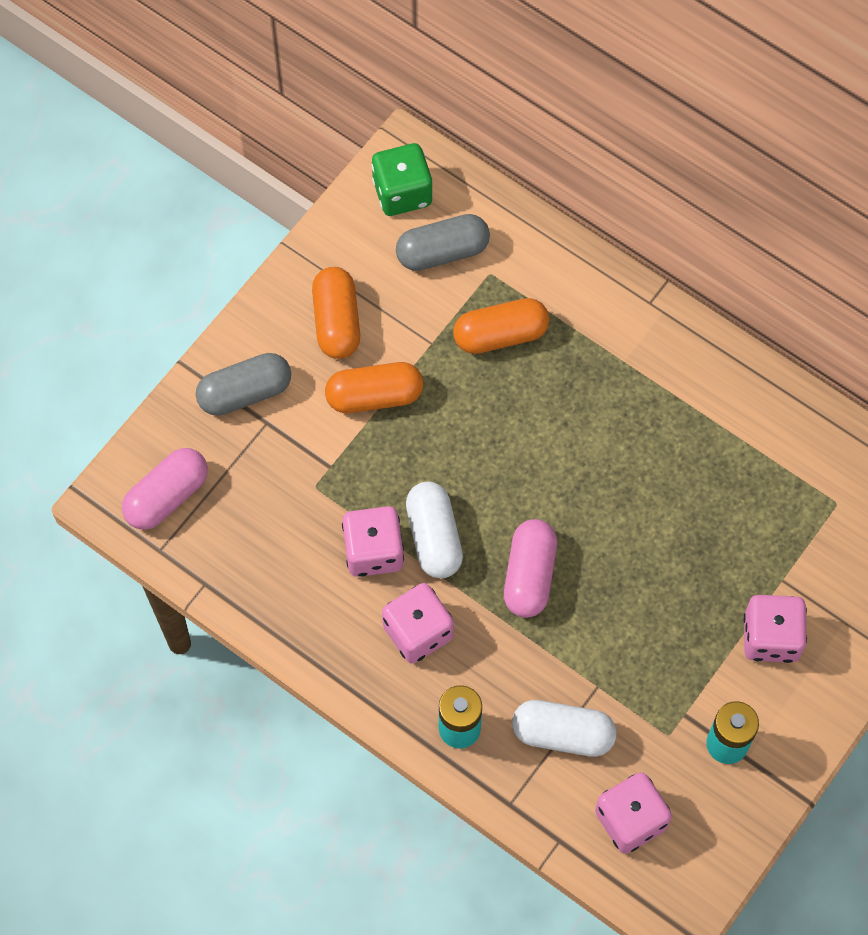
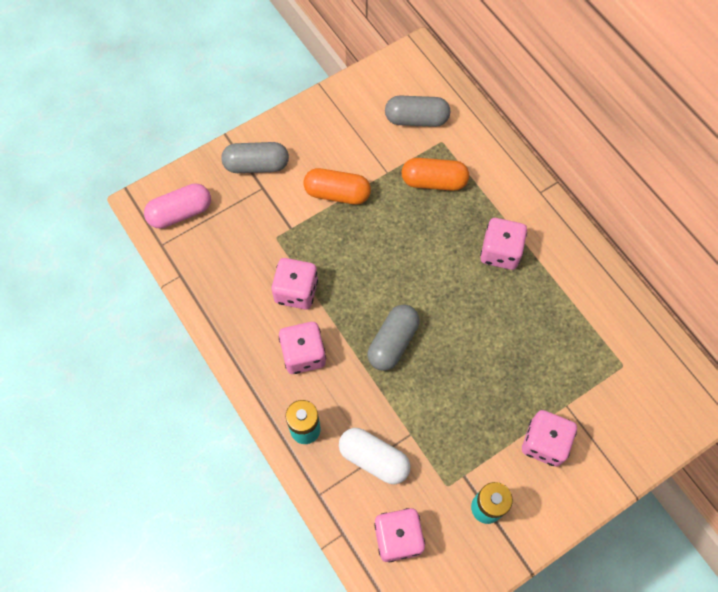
camera: 20 degrees right, 0 degrees up
orange capsule [312,267,360,359] -> none
green dice [371,143,433,216] -> none
white capsule [406,482,463,578] -> none
pink capsule [504,519,557,618] -> grey capsule [368,304,419,371]
none -> pink dice [480,218,527,270]

